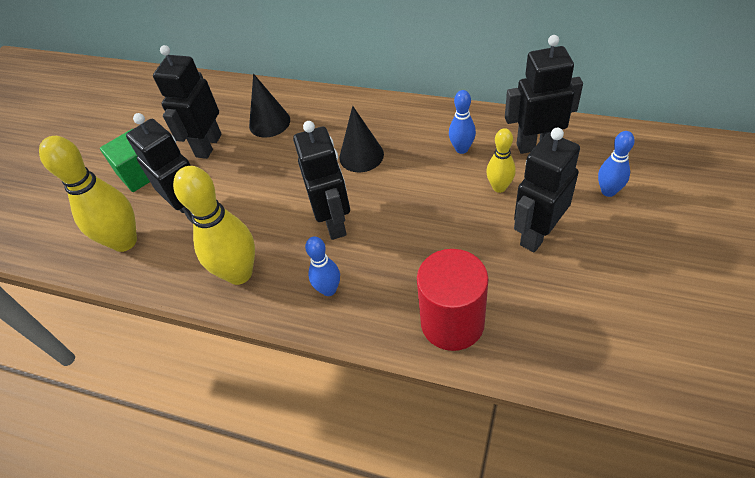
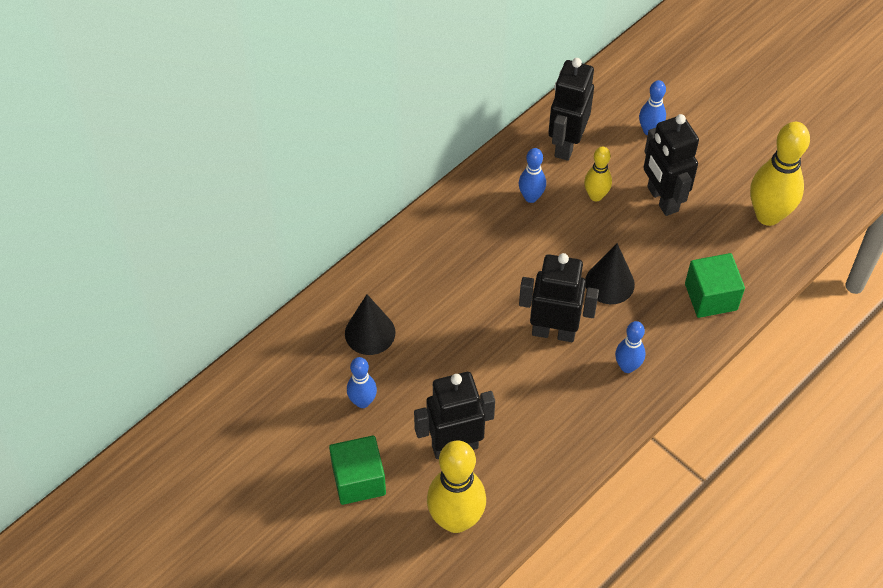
camera: 70 degrees left, 5 degrees up
black robot [153,45,222,159] -> blue bowling pin [347,357,377,408]
yellow bowling pin [173,166,255,285] -> yellow bowling pin moved to [750,122,810,226]
black cone [339,106,384,172] -> black cone moved to [585,243,635,304]
red cylinder [417,249,489,351] -> green cube [685,253,745,318]

